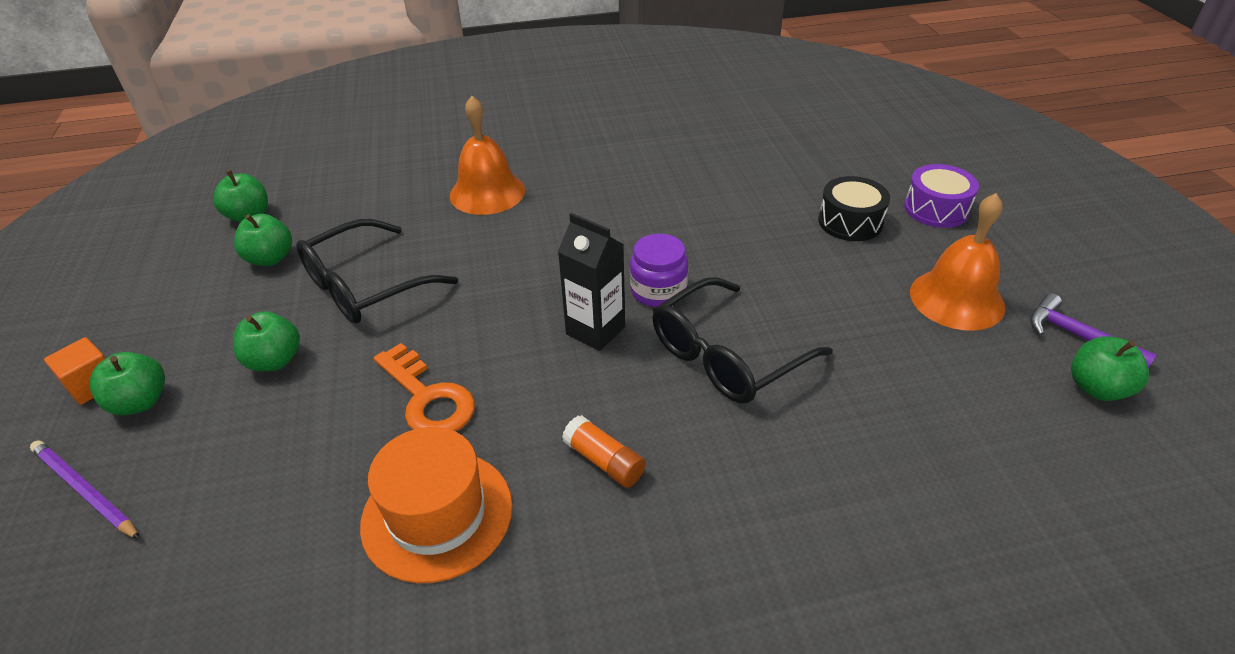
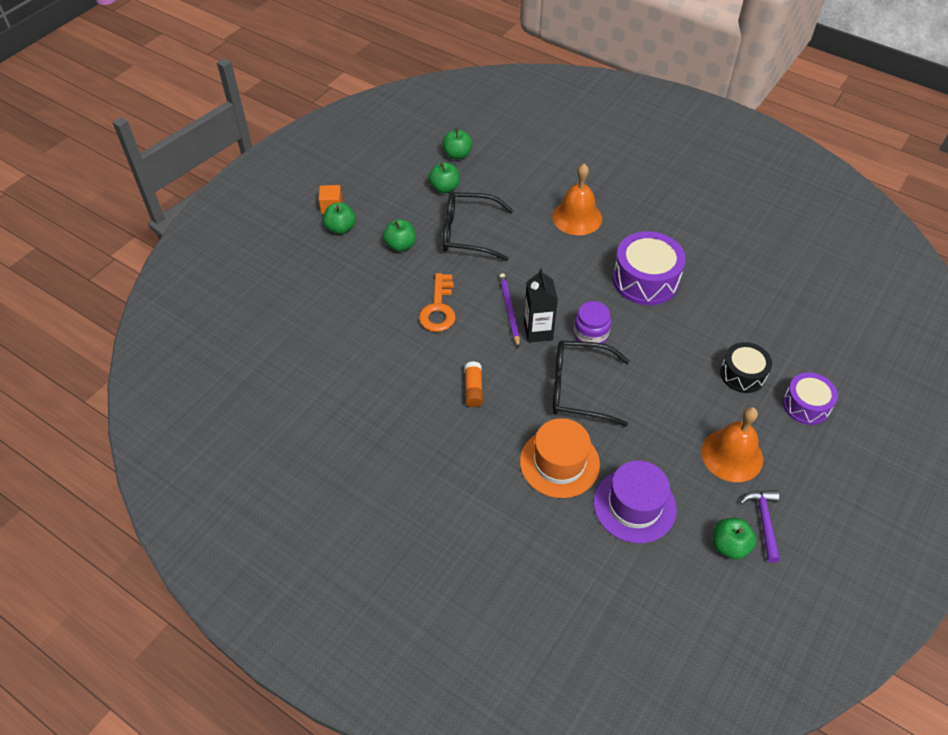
camera: 45 degrees right, 10 degrees up
purple pencil [30,441,140,539] -> purple pencil moved to [499,273,520,348]
orange hat [360,427,513,583] -> orange hat moved to [520,418,600,498]
none -> purple hat [593,460,677,543]
none -> purple drum [613,231,686,305]

